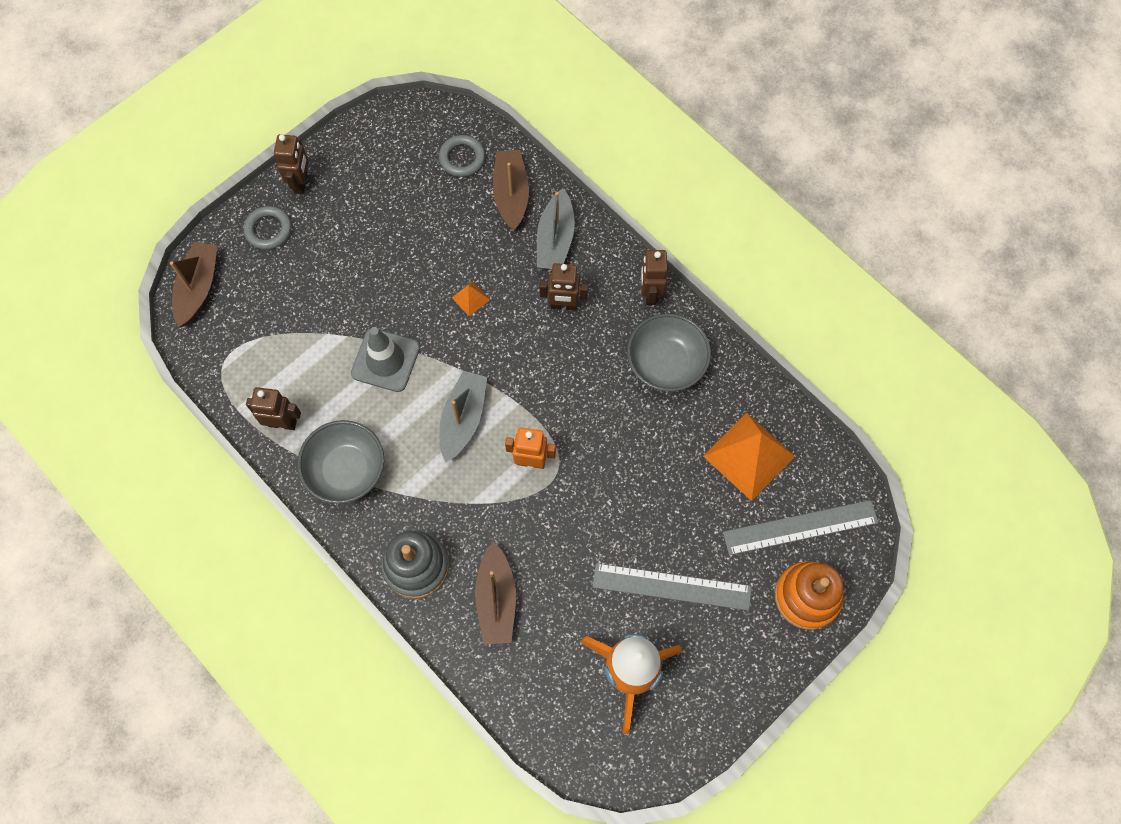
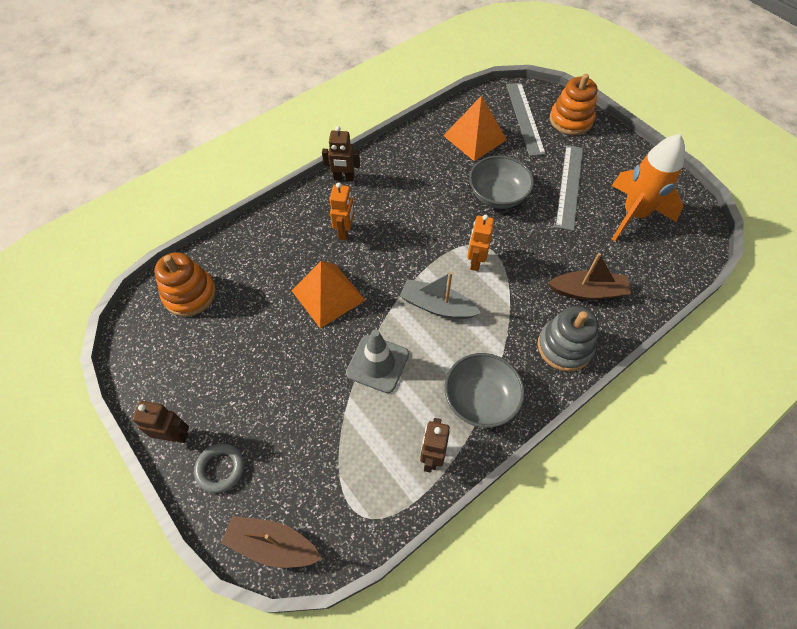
camera: 85 degrees left, 10 degrees down
grey ring [439,135,485,177] -> orange stacking toy [154,252,216,316]
orange pyramid [452,281,490,316] -> orange pyramid [292,261,365,328], size x2.28
brown boat [493,150,529,230] -> none
grey boat [537,188,575,269] -> none
brown robot [540,263,588,311] -> orange robot [329,182,354,240]
grey bowl [627,313,711,392] -> grey bowl moved to [469,155,534,209]

